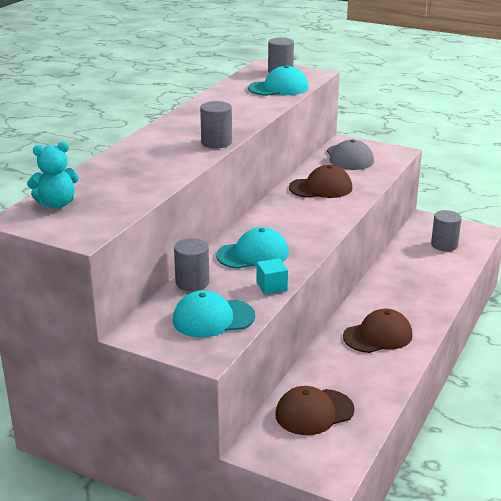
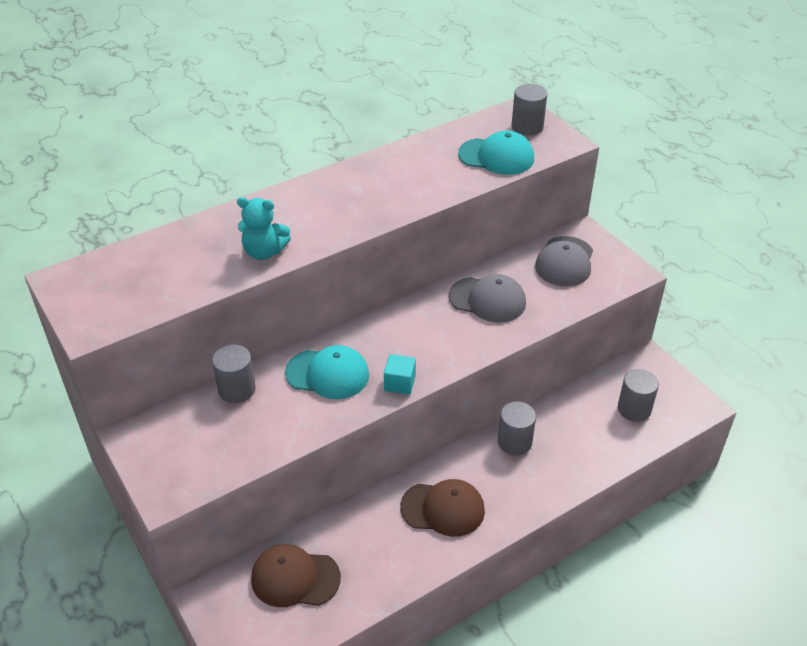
camera: 30 degrees right, 15 degrees up
turquoise teddy bear [27,142,79,209] -> turquoise teddy bear moved to [237,197,291,260]
turquoise cap [173,290,255,338] -> none
grey cylinder [200,101,232,148] -> grey cylinder moved to [498,402,536,456]
turquoise cube [257,258,288,295] -> turquoise cube moved to [384,354,416,395]
brown cap [289,165,352,198] -> grey cap [449,274,526,323]

